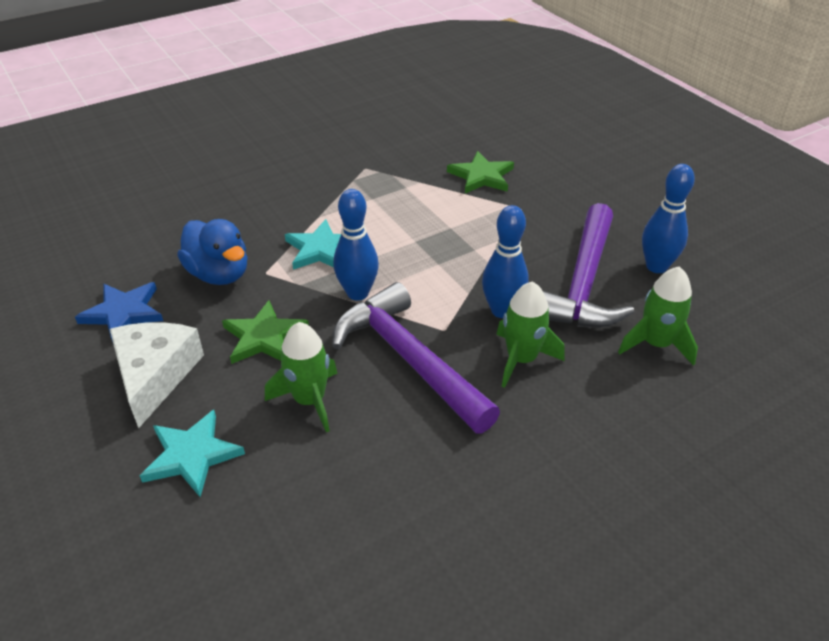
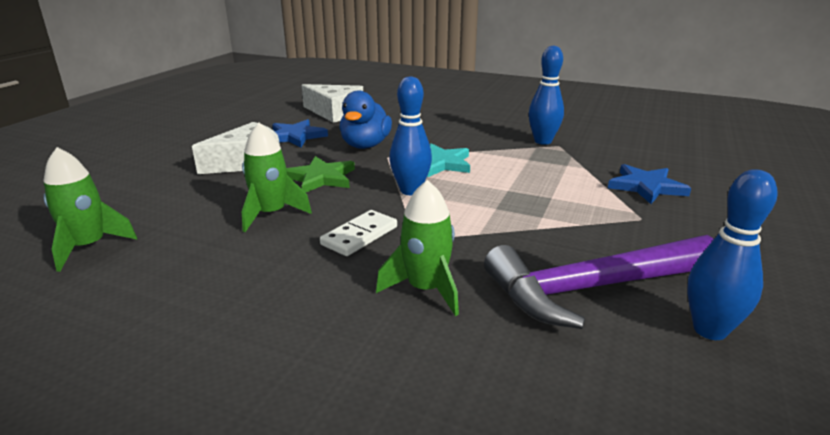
camera: 55 degrees right, 15 degrees down
turquoise star [140,410,245,497] -> none
purple hammer [332,282,500,434] -> white domino [320,210,397,256]
green star [447,151,514,193] -> blue star [608,164,691,204]
blue bowling pin [482,205,529,318] -> blue bowling pin moved to [529,45,564,145]
green rocket [618,266,698,366] -> green rocket moved to [43,147,137,272]
none -> white cheese [302,84,363,123]

